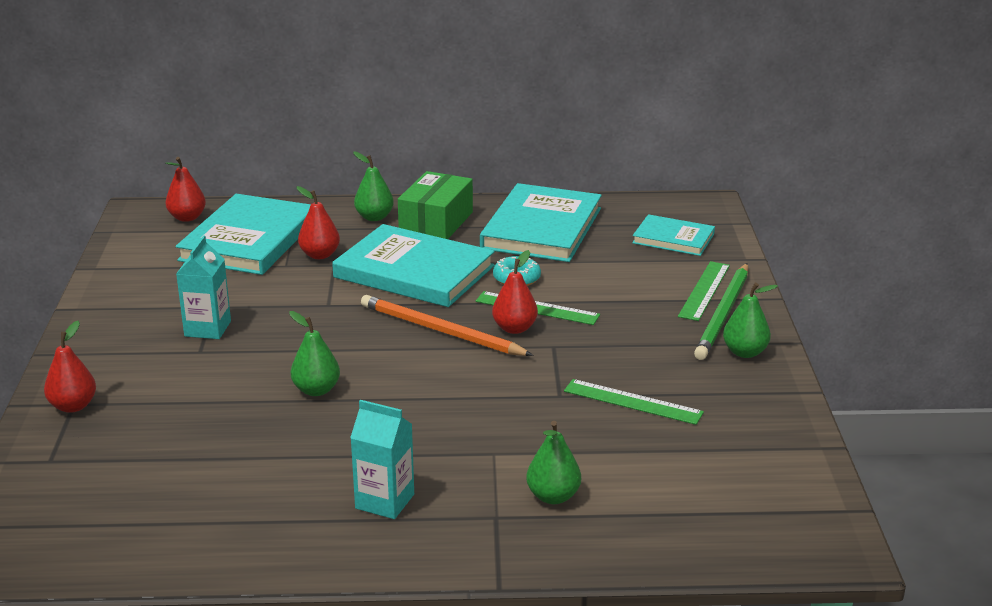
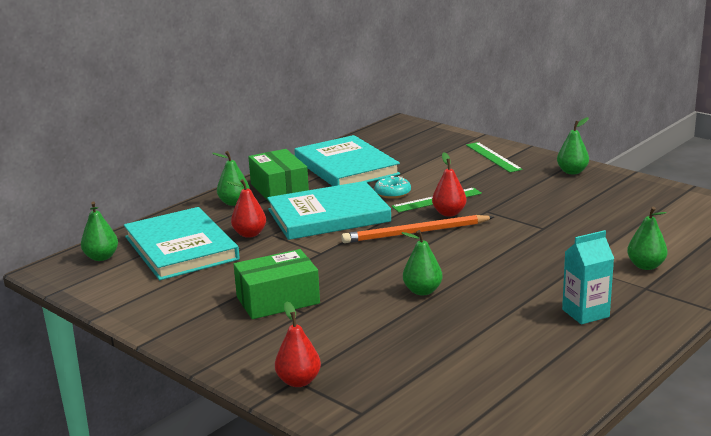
camera: 45 degrees left, 5 degrees down
red pear [165,157,206,222] -> green pear [81,202,118,261]
turquoise carton [176,236,231,339] -> green box [234,249,320,319]
green ruler [564,379,704,425] -> none
turquoise book [632,214,715,256] -> none
green pencil [694,263,748,360] -> none

